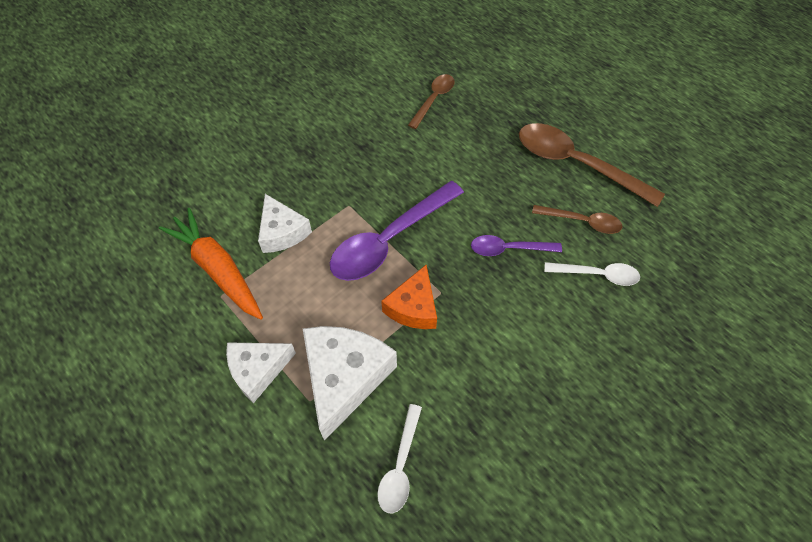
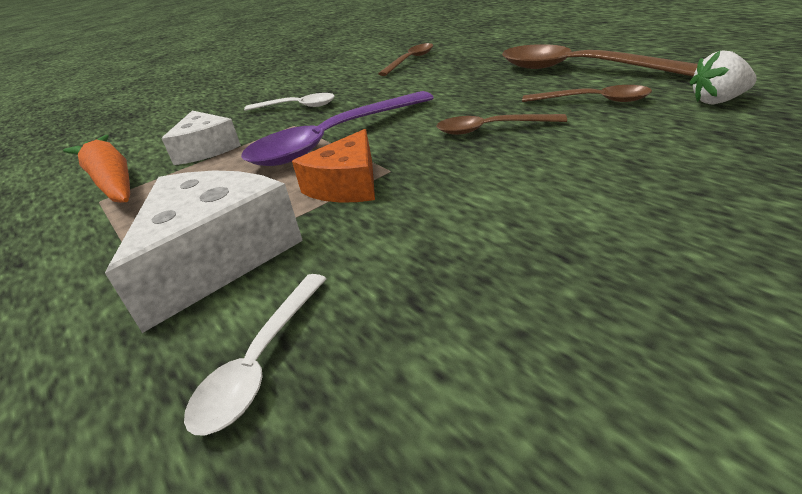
camera: 10 degrees right, 25 degrees down
white cheese [226,342,296,403] -> none
purple spoon [471,235,562,256] -> brown spoon [437,114,567,135]
white spoon [544,262,640,286] -> white spoon moved to [244,93,335,111]
none -> white strawberry [690,50,757,104]

